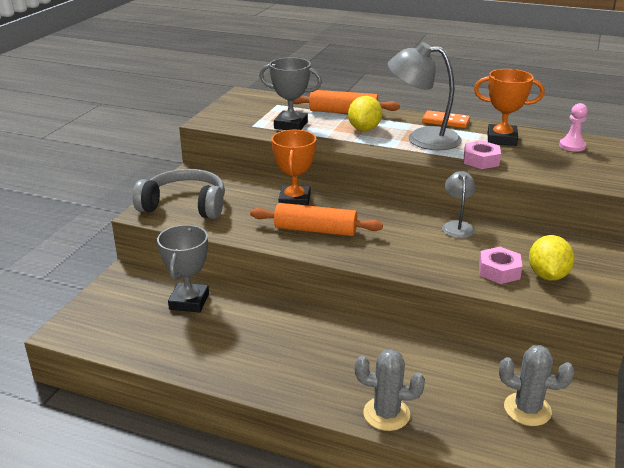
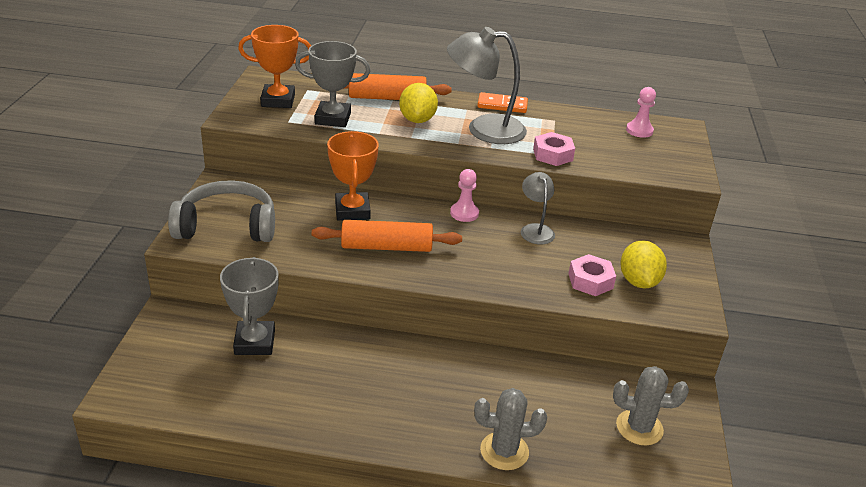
camera: 15 degrees left, 5 degrees up
orange trophy [474,69,544,146] -> orange trophy moved to [238,25,311,108]
none -> pink pawn [450,169,479,222]

